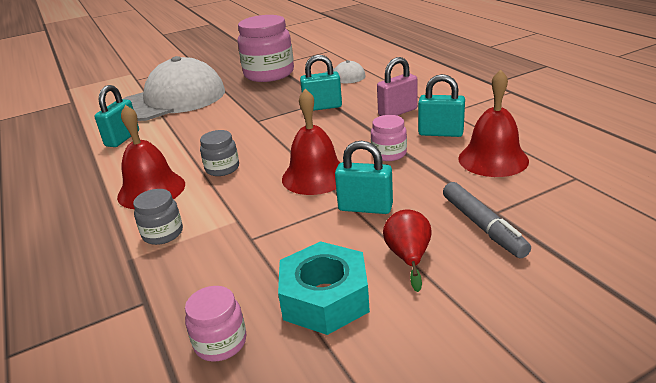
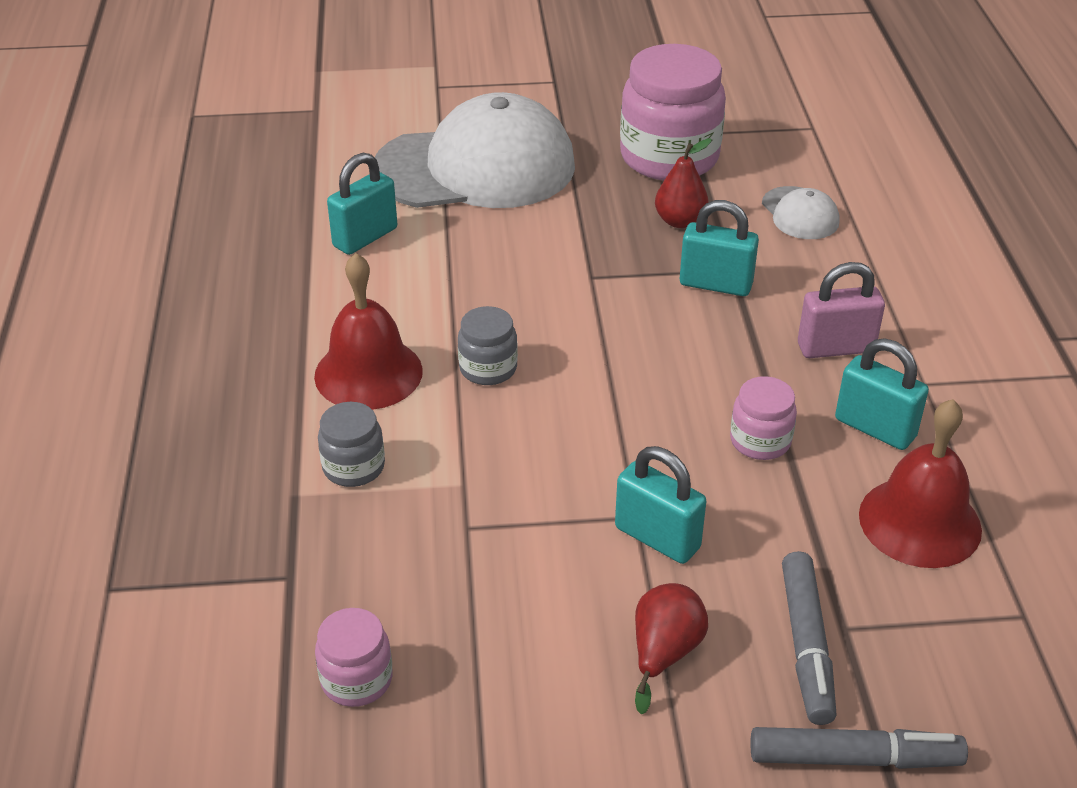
camera: 20 degrees right, 10 degrees up
turquoise nut [278,241,370,335] -> none
red bell [282,89,340,195] -> none
none -> red pear [655,138,712,228]
none -> grey marker [750,727,968,769]

